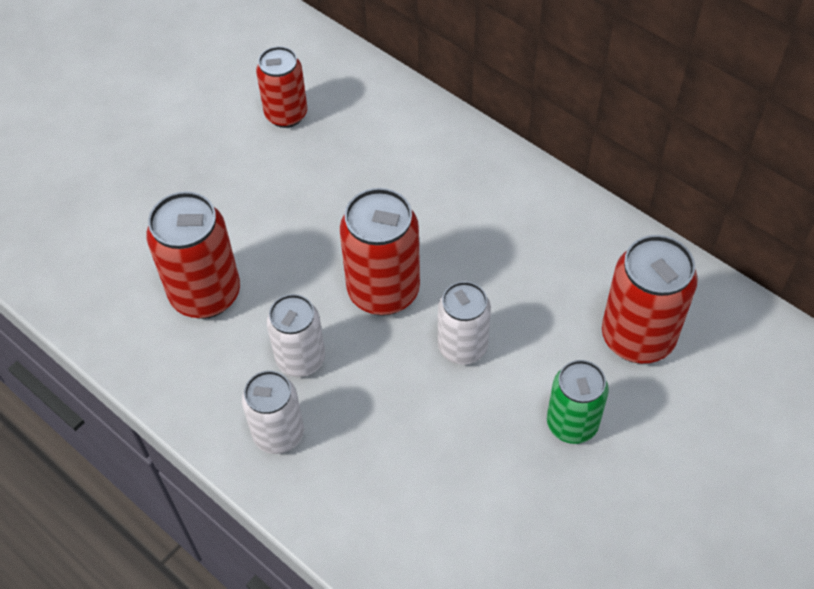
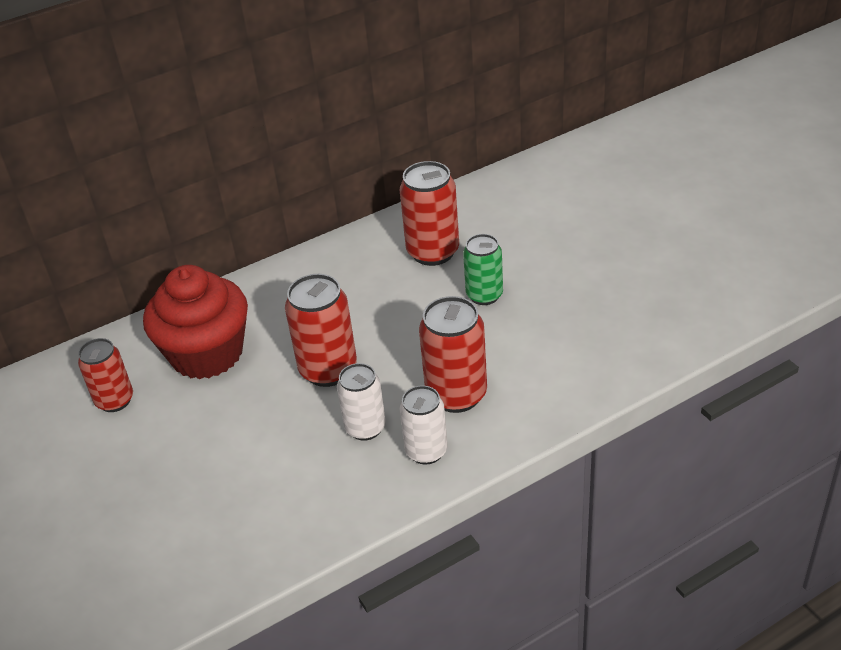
camera: 70 degrees left, 15 degrees down
red can [146,191,240,319] -> red can moved to [419,296,487,413]
white can [438,281,491,364] -> none
none -> red cupcake [143,265,248,379]

